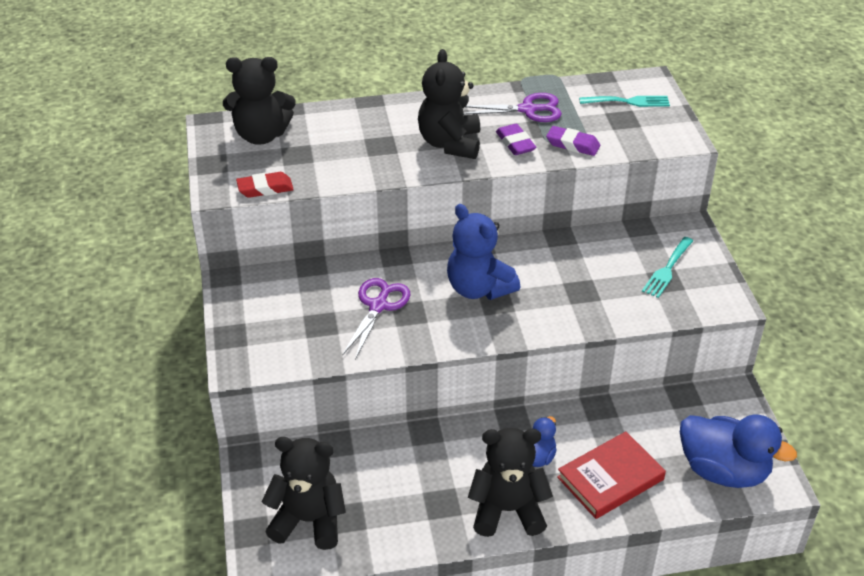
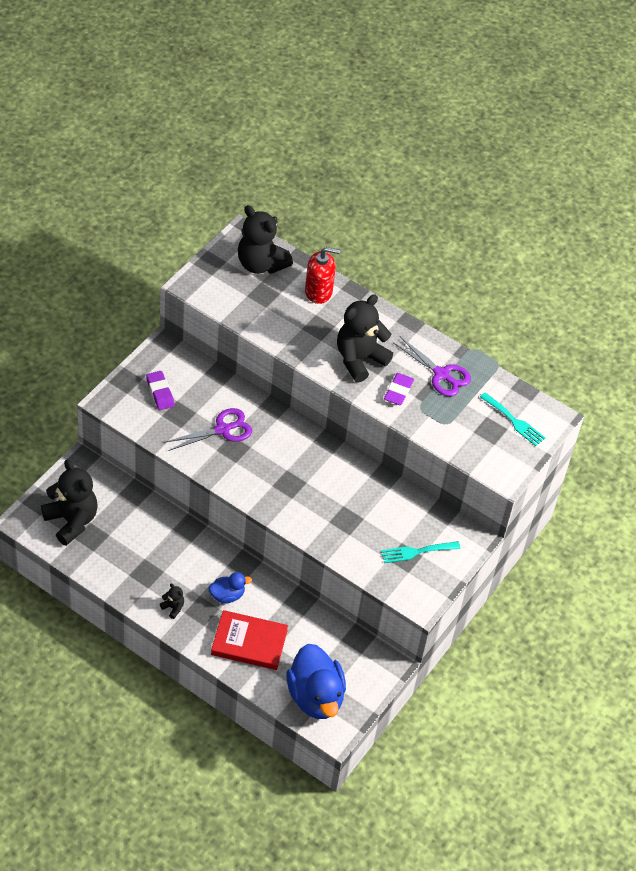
camera: 40 degrees right, 10 degrees up
red eraser [236,172,294,198] -> none
blue teddy bear [447,204,520,300] -> none
black teddy bear [468,428,553,537] -> black teddy bear [160,584,184,619], size x0.41
purple eraser [546,126,600,156] -> purple eraser moved to [146,371,175,410]
none -> red soap dispenser [305,247,340,304]

